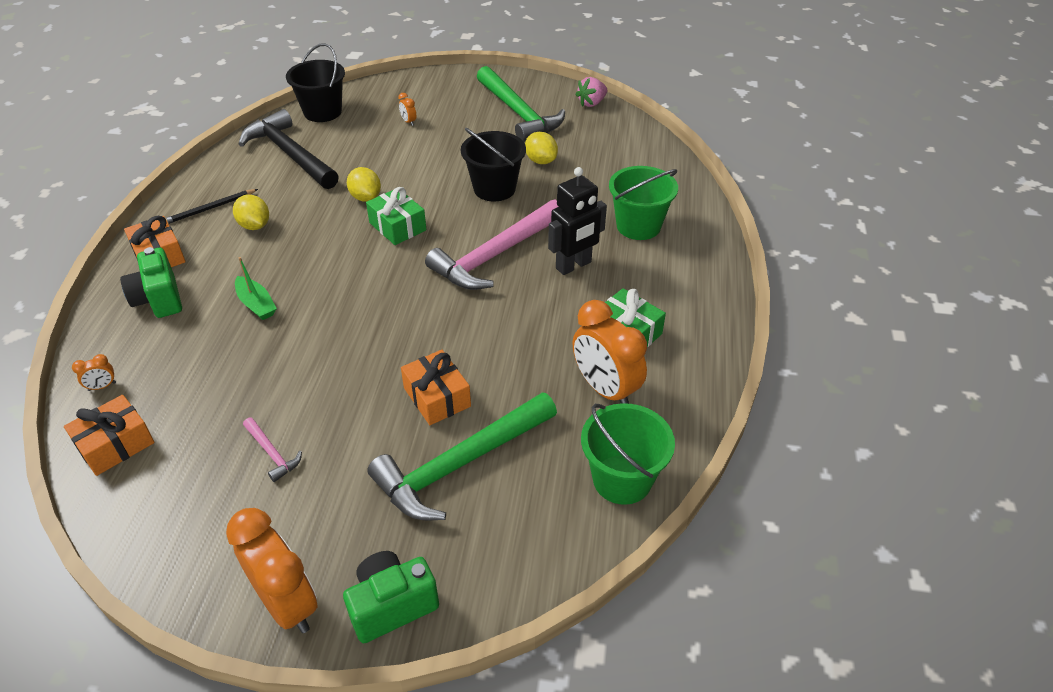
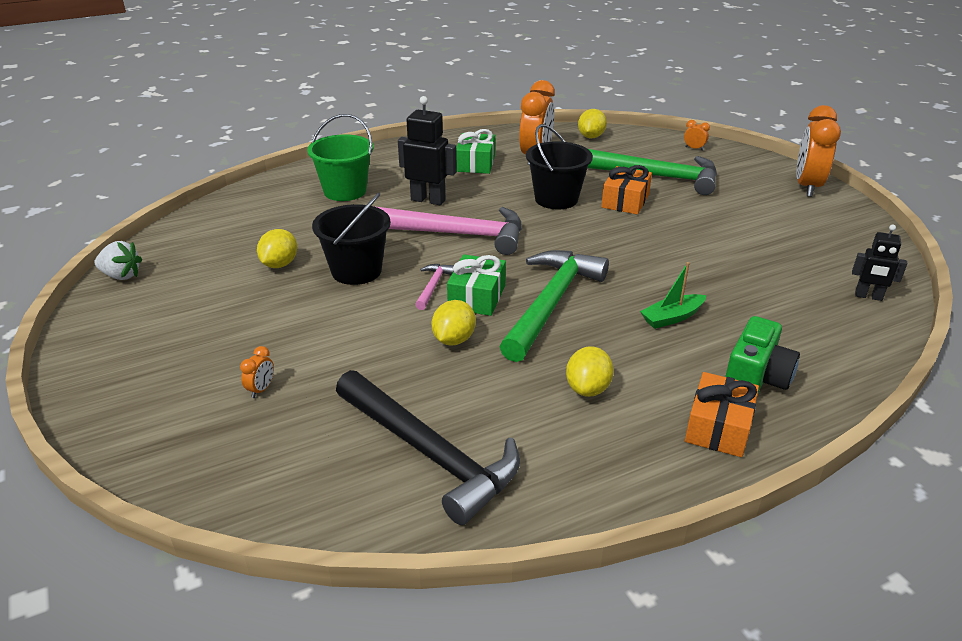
camera: 125 degrees left, 10 degrees down
orange gift [64,395,155,476] -> black robot [852,225,907,301]
orange clock [72,354,116,391] -> orange clock moved to [684,120,710,151]
black pencil [166,189,258,224] -> none
green boat [235,257,277,320] -> green boat turned 135 degrees counterclockwise [640,262,707,329]
black hammer [239,109,339,189] -> black hammer turned 60 degrees counterclockwise [336,370,520,525]
pink hammer [243,417,302,482] -> pink hammer moved to [415,264,454,310]
black bucket [286,43,345,122] -> black bucket moved to [526,124,593,209]
green camera [343,551,439,643] -> none
green hammer [477,66,565,142] -> green hammer moved to [500,250,609,362]
pink strawberry [575,77,607,107] -> white strawberry [94,241,142,280]
green bucket [581,403,675,505] -> yellow lemon [578,109,607,138]

